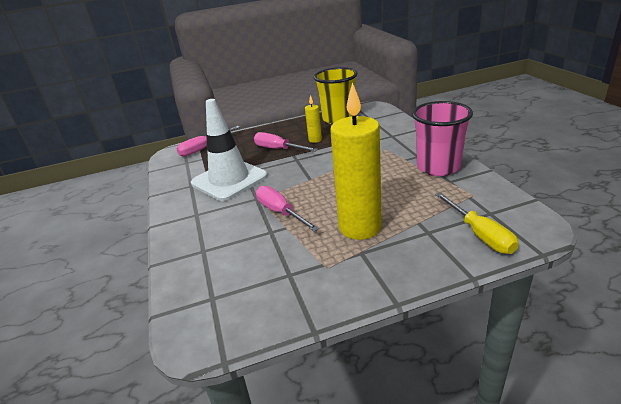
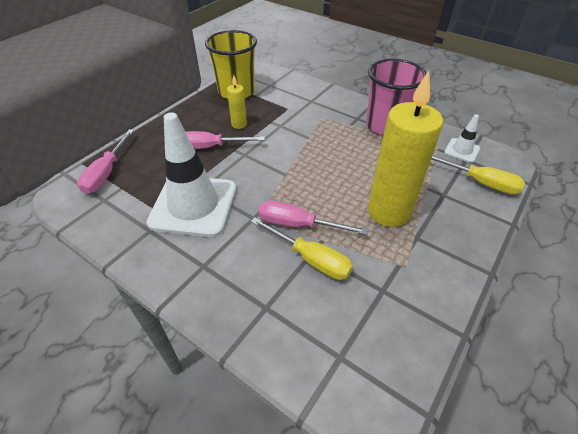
camera: 40 degrees left, 15 degrees up
none -> yellow screwdriver [251,218,353,280]
none -> white traffic cone [444,114,480,163]

